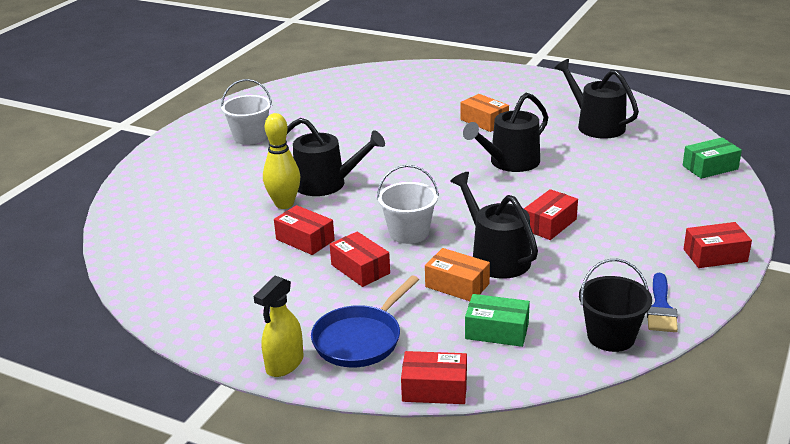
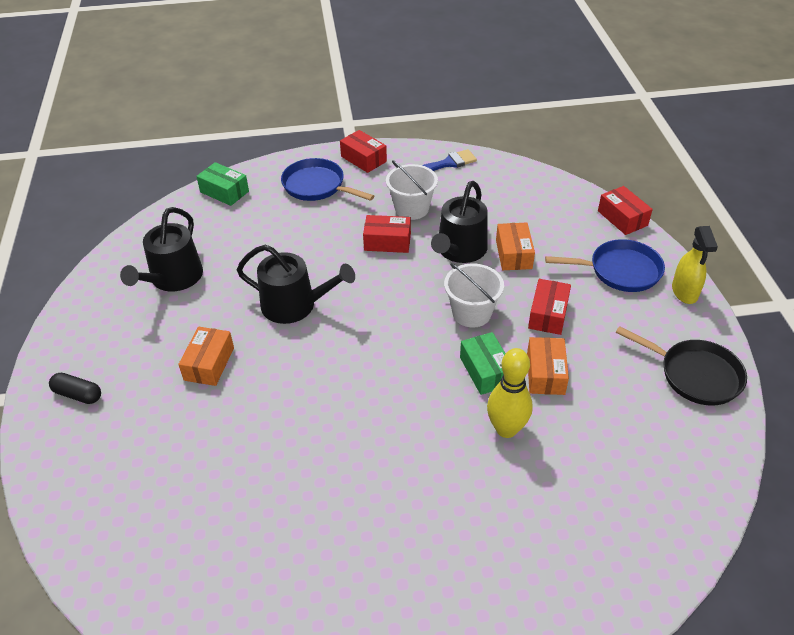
camera: 125 degrees left, 15 degrees up
white bucket [221,79,272,145] -> white bucket moved to [386,160,438,220]
yellow spray bottle [254,276,304,377] -> yellow spray bottle turned 90 degrees clockwise [672,226,718,304]
red box [274,205,335,255] -> orange box [527,337,569,395]
black watering can [287,118,385,196] -> none
green box [465,294,530,347] -> green box moved to [460,332,506,395]
black bucket [579,259,652,352] -> none
none -> black capsule [49,373,101,404]
none -> blue pan [281,158,374,201]
none -> black pan [616,326,747,406]

